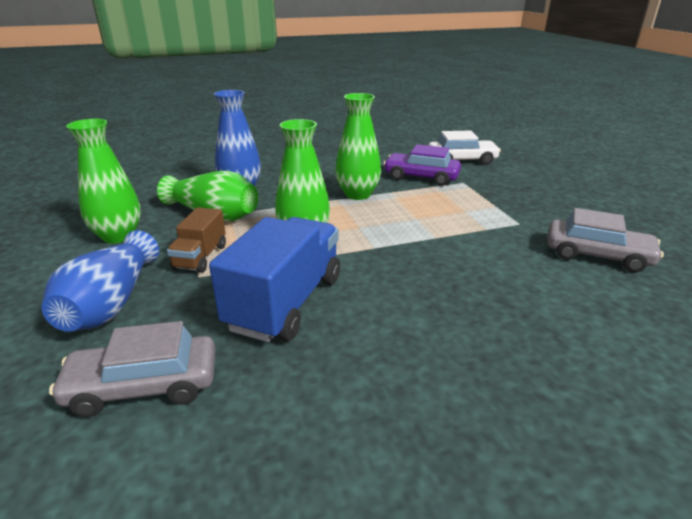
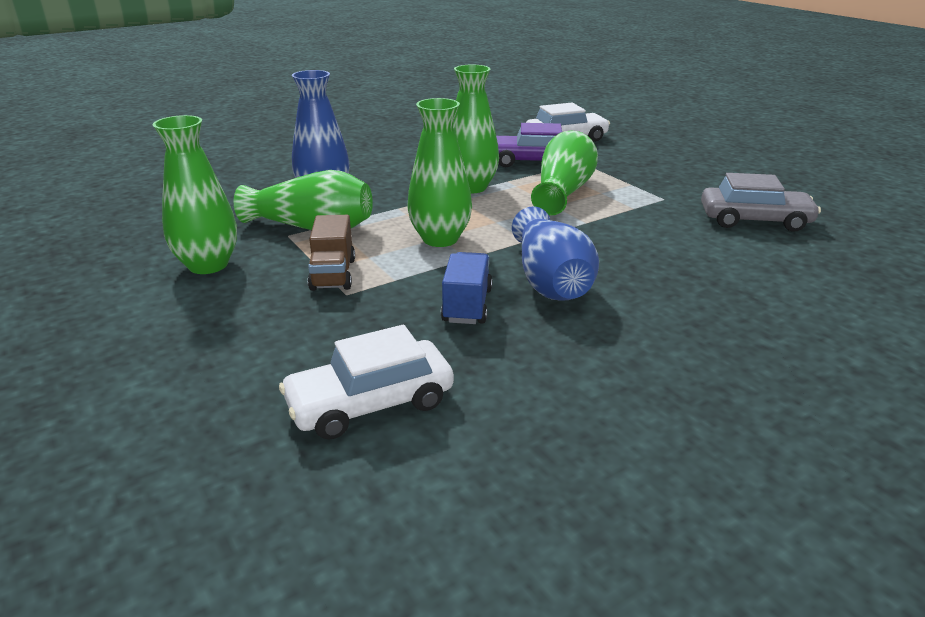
camera: 15 degrees left, 0 degrees up
blue vase [41,230,159,332] -> blue vase moved to [512,206,599,301]
grey car [49,321,216,417] -> white car [279,325,454,440]
blue truck [209,217,340,342] -> blue truck [441,252,492,324], size x0.55
none -> green vase [531,131,598,216]

